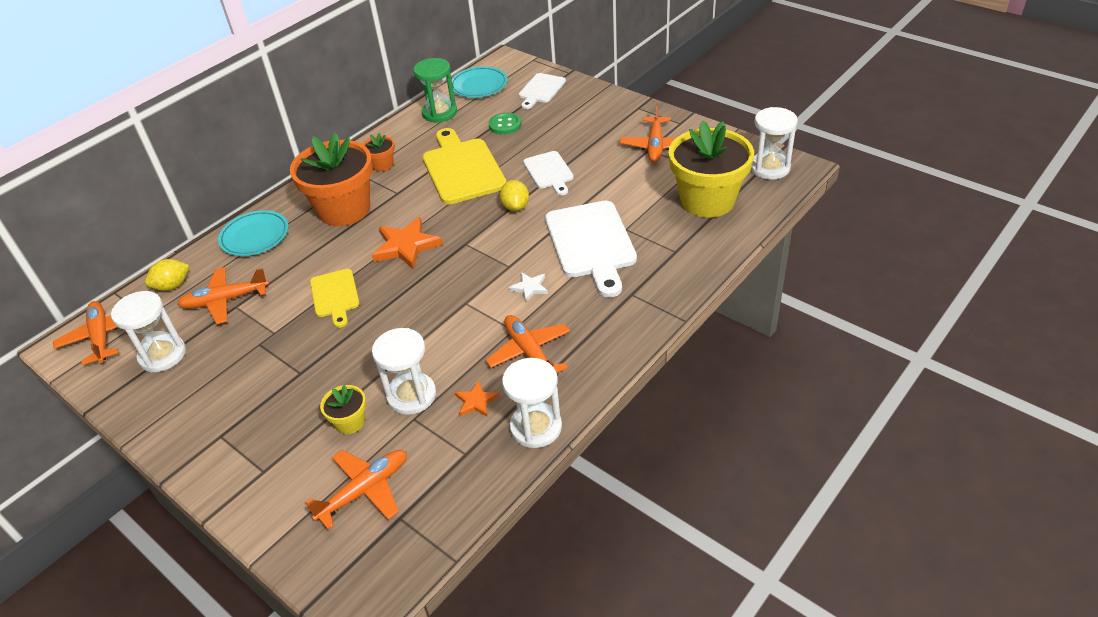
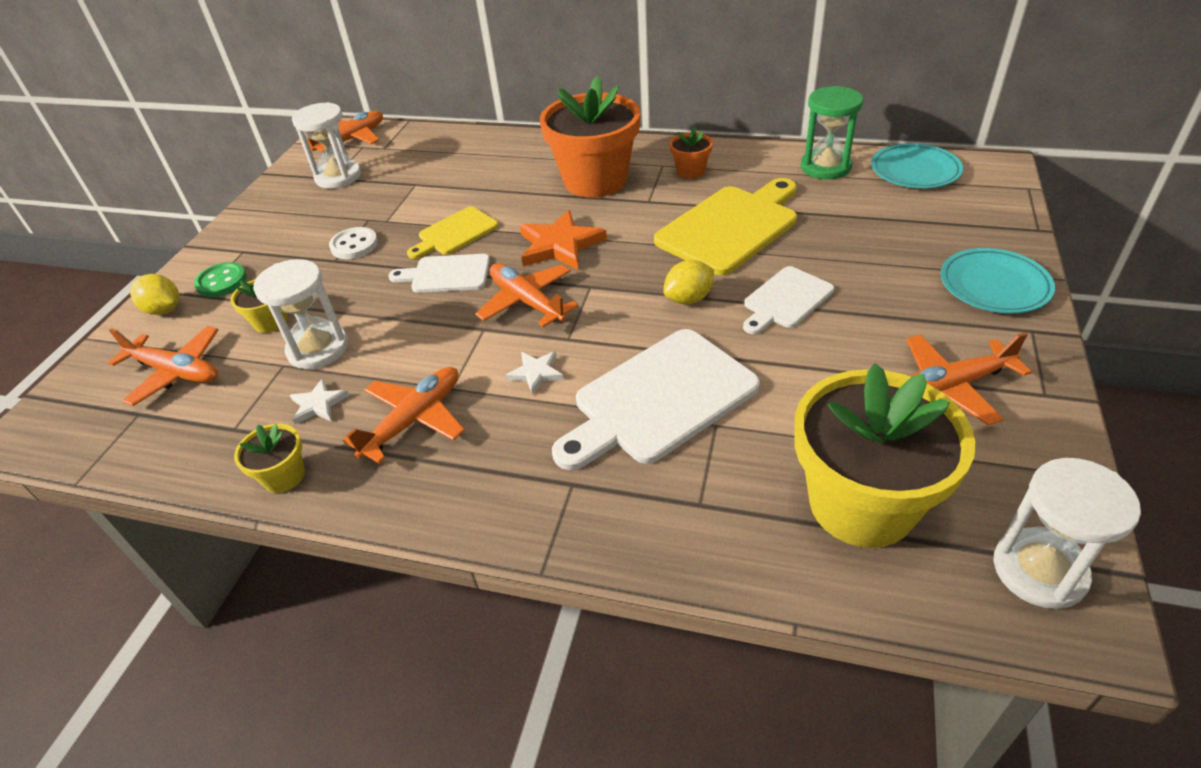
camera: 65 degrees right, 0 degrees up
yellow lemon [145,259,190,291] -> yellow lemon moved to [130,274,179,315]
orange plane [177,267,269,324] -> orange plane moved to [475,263,579,327]
turquoise plate [218,210,289,256] -> turquoise plate moved to [941,248,1055,313]
orange star [455,380,499,417] -> white star [290,378,349,424]
green button [489,113,521,135] -> green button moved to [194,262,247,297]
white hourglass [502,358,562,448] -> yellow flower pot [234,423,305,493]
white cutting board [519,73,566,109] -> white cutting board moved to [388,254,490,293]
none -> white button [329,227,378,259]

